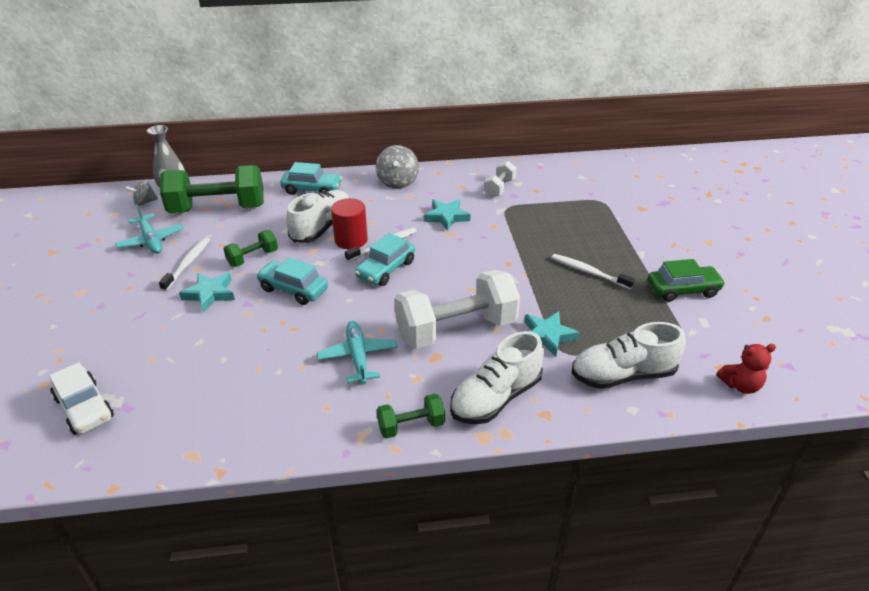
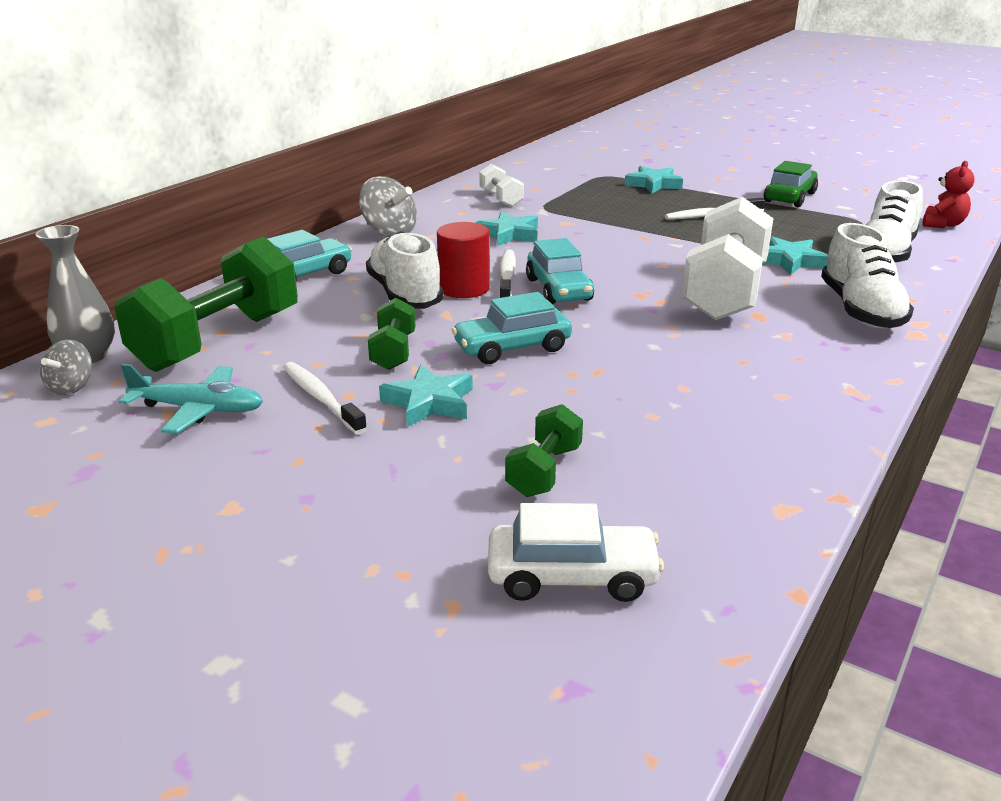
camera: 50 degrees left, 10 degrees down
turquoise plane [317,321,398,384] -> none
green dumbbell [377,394,445,439] -> green dumbbell moved to [505,404,583,497]
none -> turquoise star [624,166,683,193]

